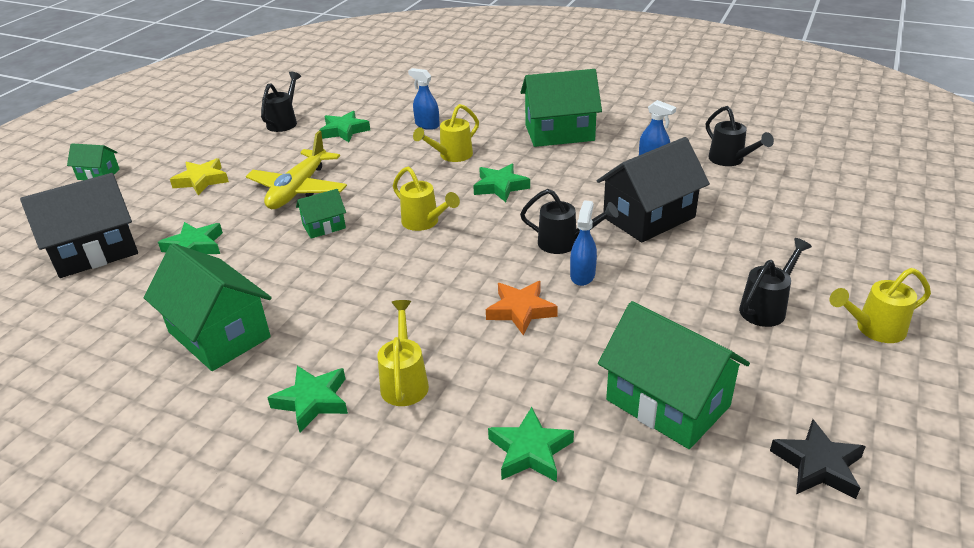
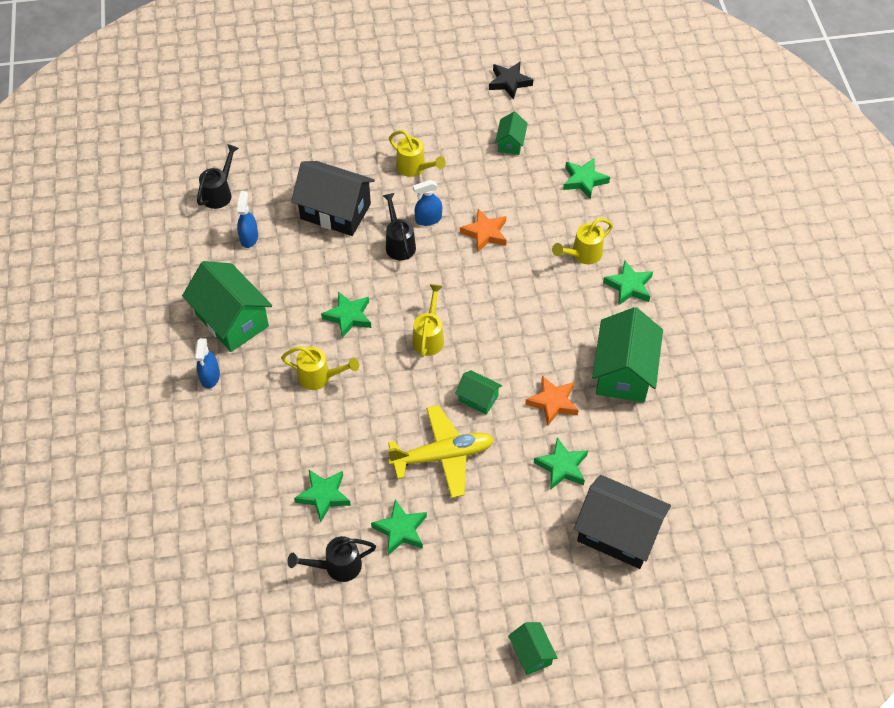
camera: 125 degrees left, 20 degrees up
yellow star [170,158,229,195] -> none
blue spray bottle [408,68,440,130] -> blue spray bottle moved to [195,338,220,389]
green house [598,301,750,449] -> green house [495,112,528,155], size x0.50
black watering can [739,238,812,327] -> none
yellow watering can [830,268,931,343] -> yellow watering can moved to [389,130,445,177]
none -> green star [371,500,427,555]
none -> orange star [525,376,579,425]

